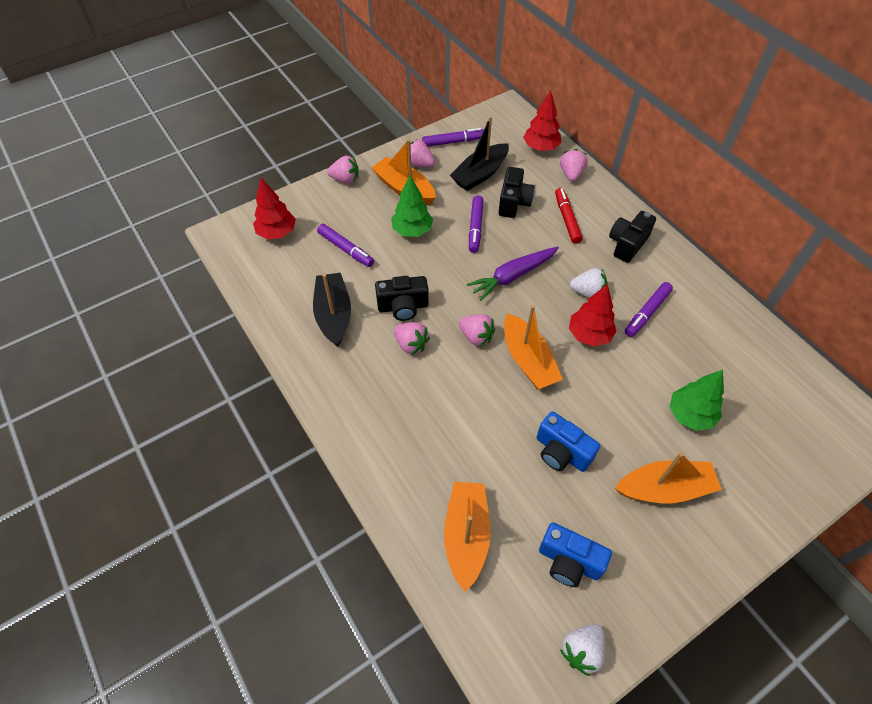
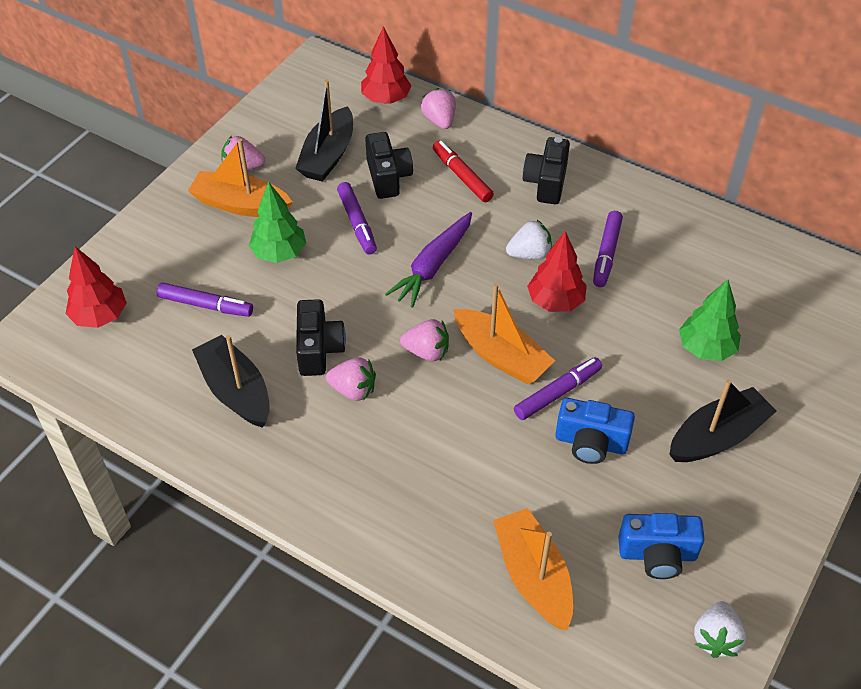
camera: 25 degrees left, 5 degrees down
pink strawberry [327,156,359,184] -> none
black camera [375,276,429,321] -> black camera turned 60 degrees counterclockwise [296,299,346,376]
purple marker [422,128,484,147] -> purple marker moved to [514,357,602,420]
orange boat [615,452,722,503] -> black boat [669,379,777,462]

